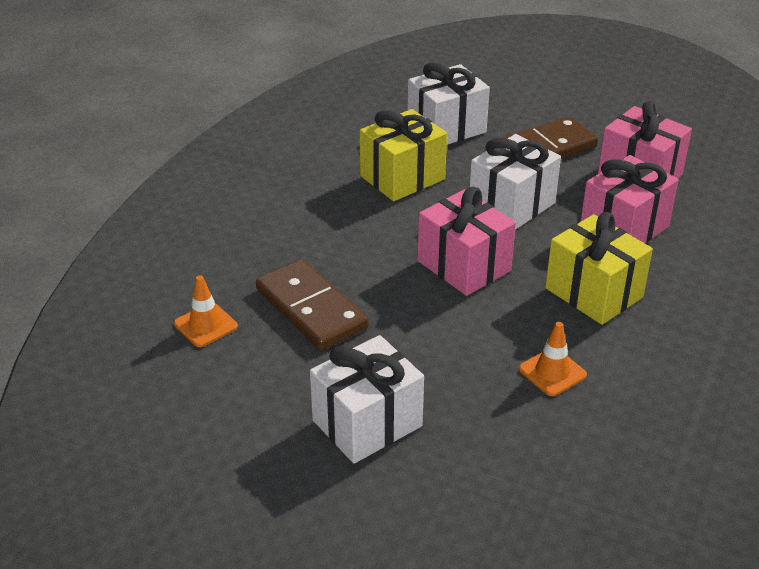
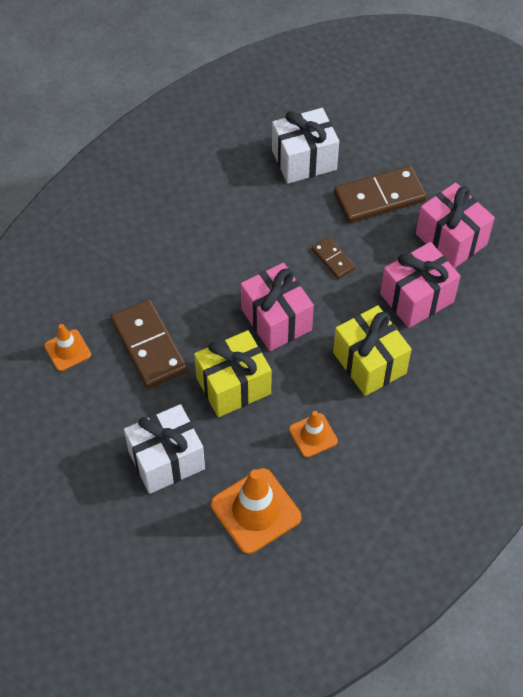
camera: 10 degrees right, 20 degrees up
yellow gift [360,109,447,201] -> yellow gift moved to [194,330,272,417]
white gift [470,134,561,230] -> brown domino [312,237,355,279]
none -> orange traffic cone [211,468,301,554]

